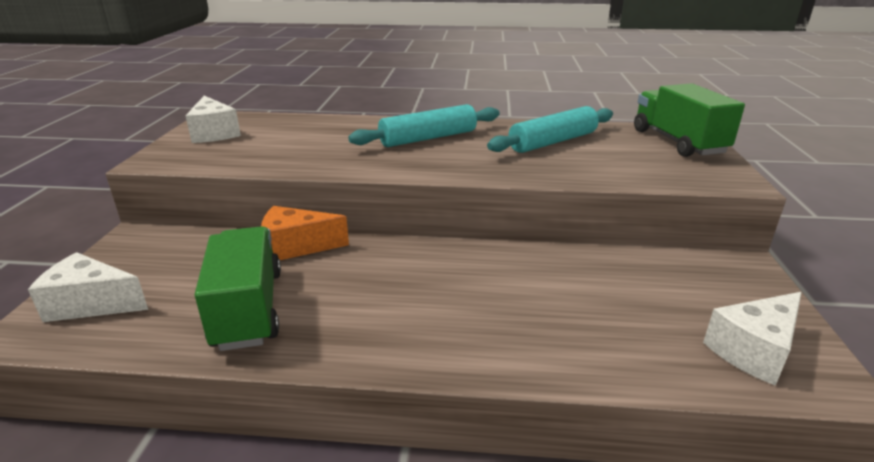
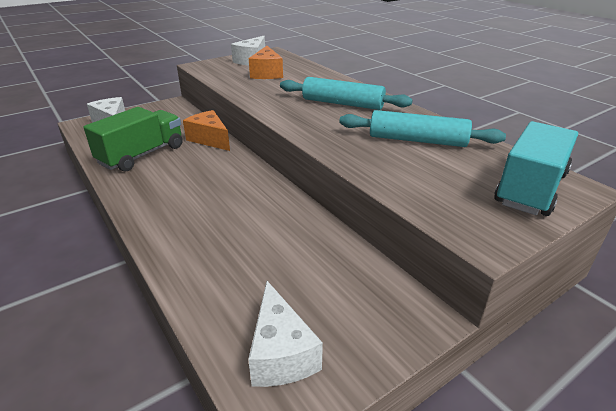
camera: 50 degrees right, 5 degrees up
green truck [634,83,745,157] -> turquoise truck [495,121,578,216]
white cheese [703,292,802,386] -> white cheese turned 120 degrees counterclockwise [248,281,323,387]
none -> orange cheese [249,46,283,79]

